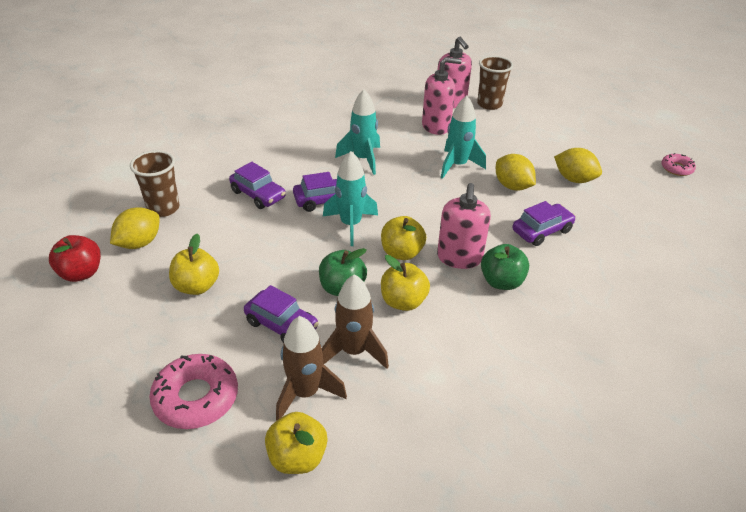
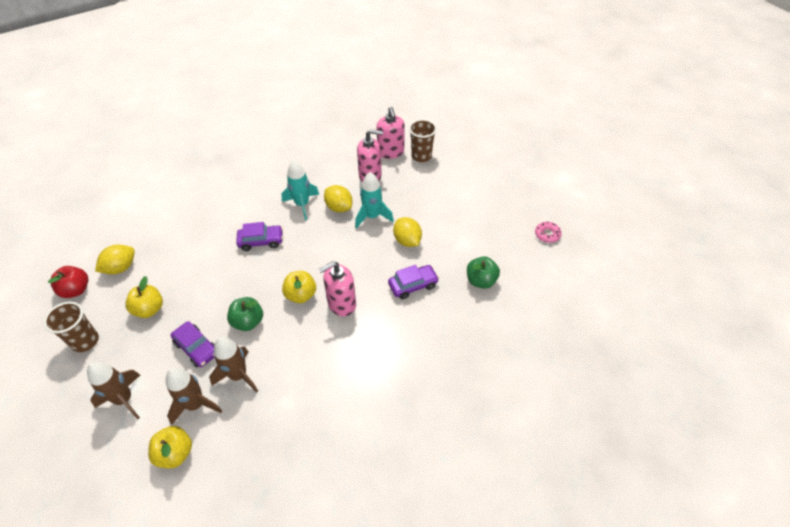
camera: 10 degrees right, 10 degrees up
brown cup [130,150,180,217] -> brown cup moved to [44,302,99,352]
pink donut [149,354,238,429] -> brown rocket [87,362,140,419]
purple car [229,162,286,209] -> none
turquoise rocket [323,151,378,246] -> none
yellow apple [381,255,430,311] -> none
pink soap dispenser [437,183,491,269] -> pink soap dispenser turned 45 degrees clockwise [319,261,356,317]
green apple [481,244,529,290] -> green apple moved to [467,256,500,289]
yellow lemon [554,148,602,183] -> yellow lemon moved to [324,185,352,212]

